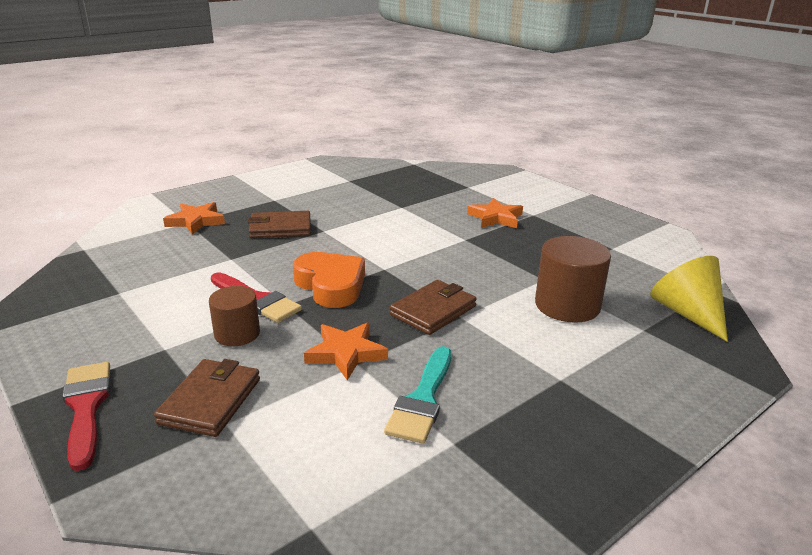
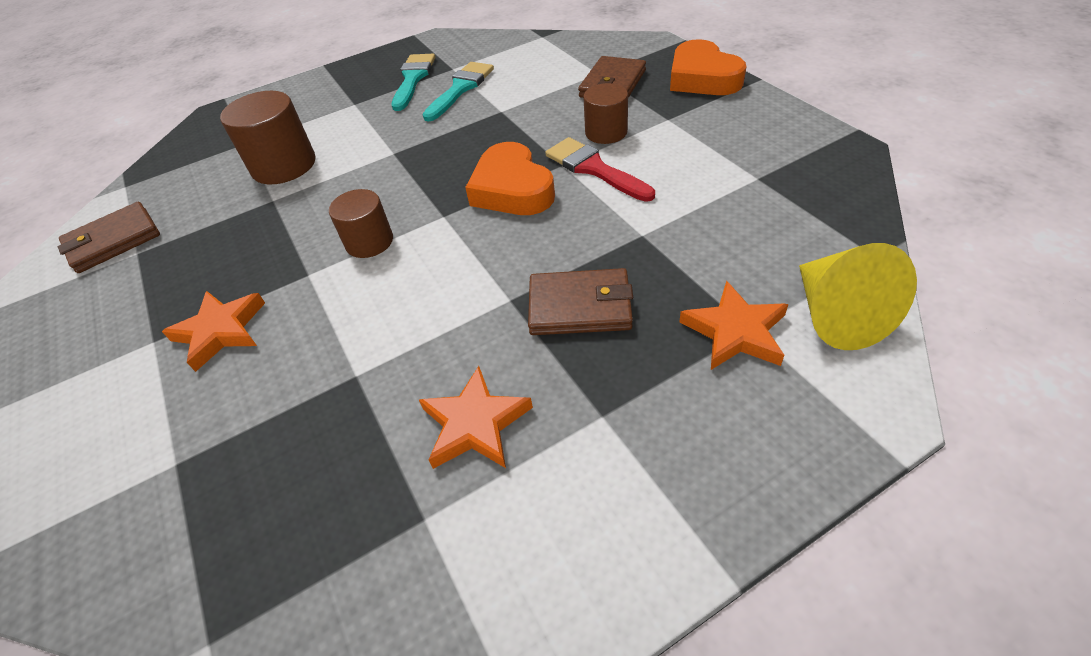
camera: 165 degrees left, 20 degrees up
red brush [62,362,111,471] -> orange heart [670,39,746,95]
orange star [304,322,388,380] -> orange star moved to [419,366,533,469]
brown wallet [390,280,477,335] -> brown wallet moved to [58,202,160,273]
yellow cone [650,256,728,342] -> yellow cone moved to [799,243,917,350]
none -> brown cylinder [329,189,393,258]
none -> turquoise brush [392,54,435,111]

